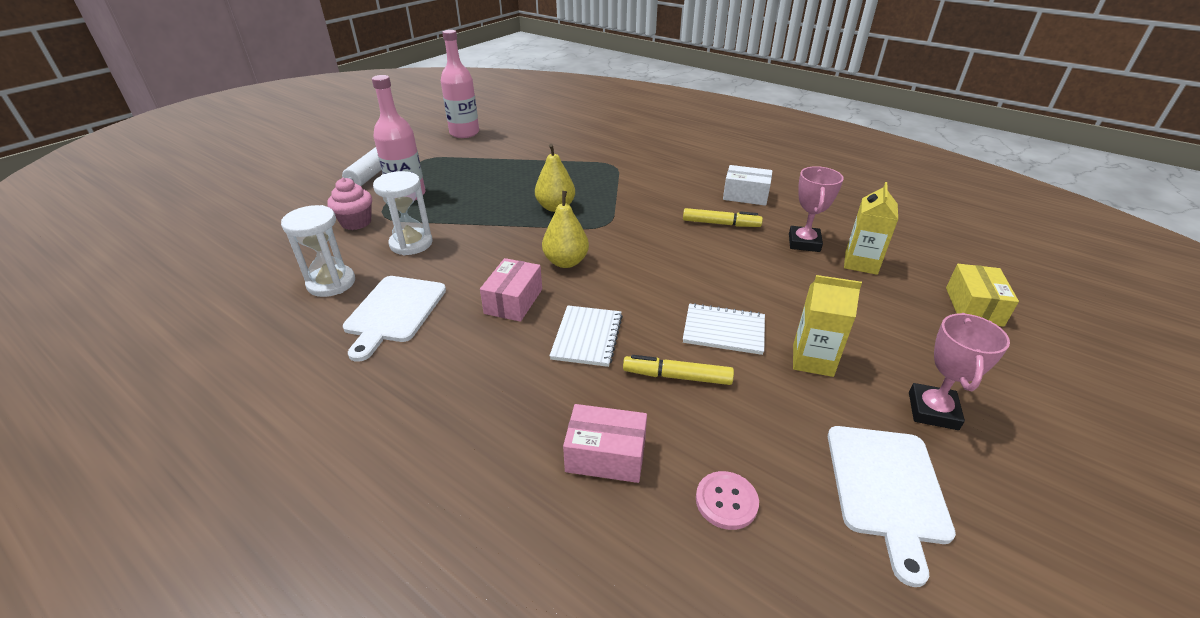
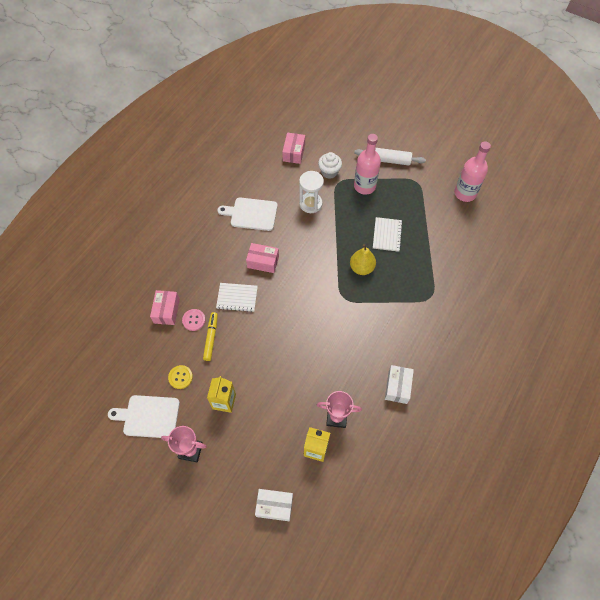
camera: 85 degrees right, 25 degrees up
white hourglass [281,205,355,297] -> none
pink cupcake [327,178,372,230] -> white cupcake [318,152,342,179]
yellow pear [542,191,589,268] -> none
yellow marker [683,208,763,227] -> none
white notebook [683,303,765,355] -> white notebook moved to [373,217,403,252]
pink button [696,471,759,530] -> pink button moved to [182,309,205,331]
yellow box [946,264,1019,327] -> white box [255,489,293,521]
none -> yellow button [168,365,193,389]
none -> pink box [282,132,305,164]

